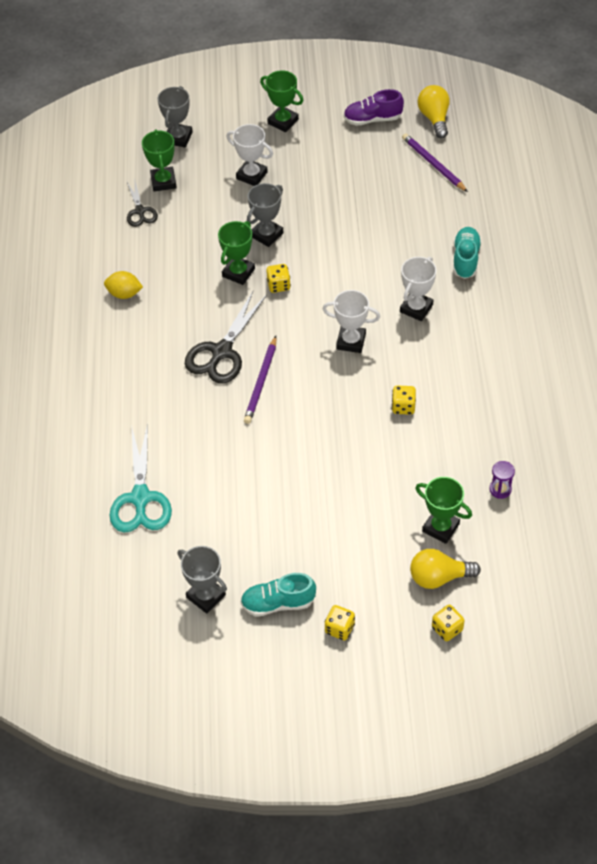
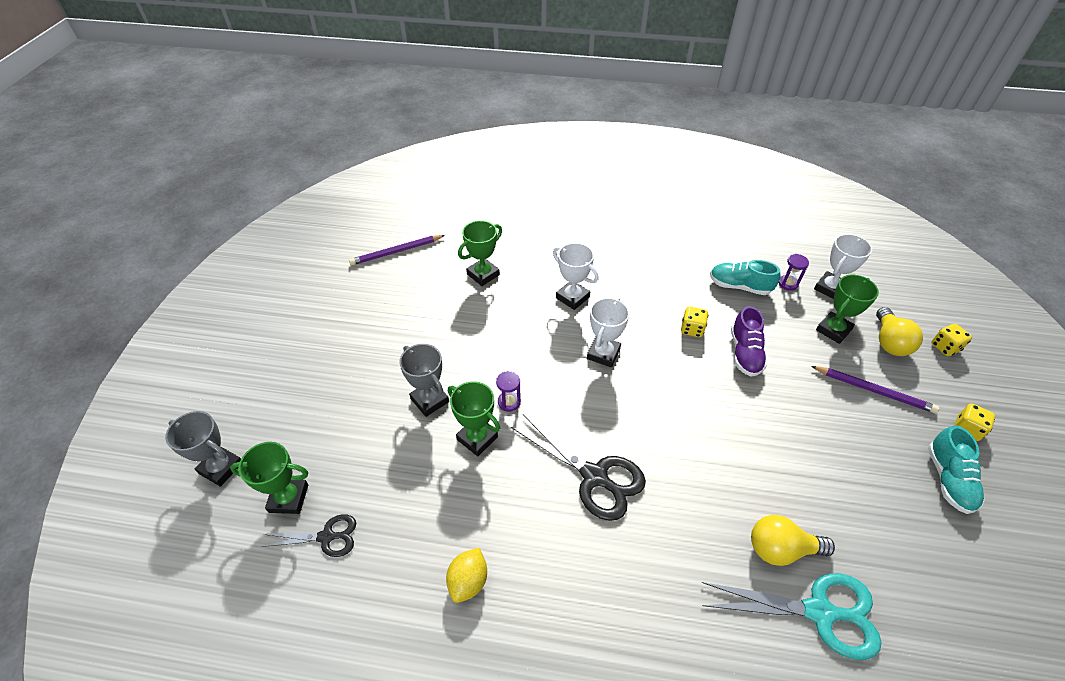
camera: 80 degrees left, 5 degrees down
grey trophy [178,546,227,614] -> none
white trophy [227,124,273,186] -> white trophy moved to [814,234,872,299]
purple pencil [244,336,276,424] -> purple pencil moved to [811,366,939,413]
green trophy [260,70,304,132] -> green trophy moved to [458,220,502,286]
yellow dice [266,264,291,293] -> purple hourglass [496,371,521,412]
purple shoe [344,89,404,126] -> purple shoe moved to [731,306,767,376]
yellow light bulb [418,85,450,138] -> yellow light bulb moved to [751,515,835,566]
turquoise shoe [453,227,482,279] -> turquoise shoe moved to [710,260,780,295]

